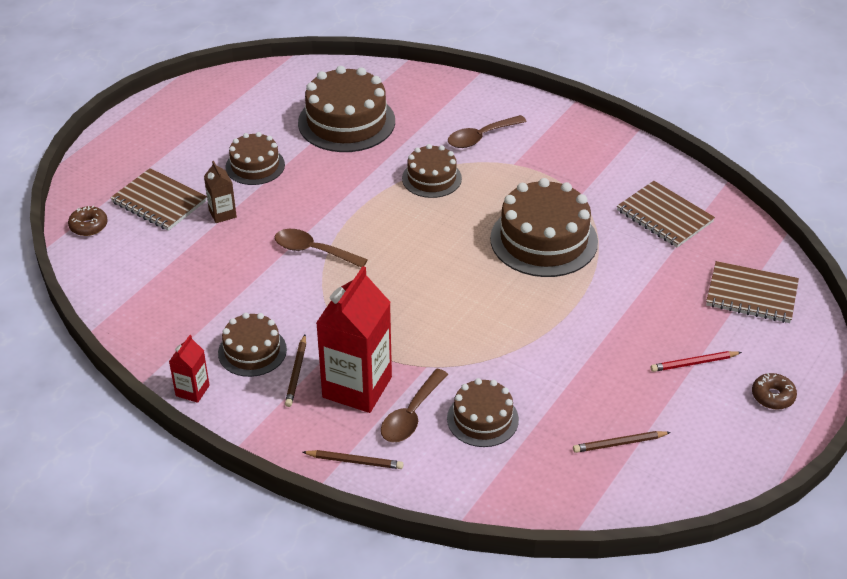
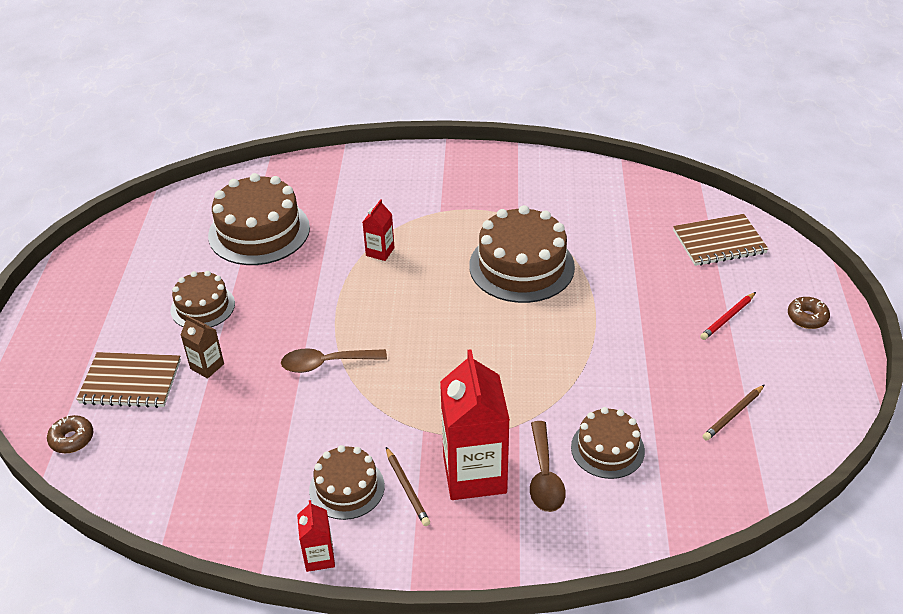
camera: 30 degrees left, 0 degrees up
brown pencil [302,450,403,469] -> none
brown cake [402,144,462,198] -> red carton [363,199,395,261]
brown spoon [448,115,527,148] -> none
brown notebook [617,181,715,248] -> none

